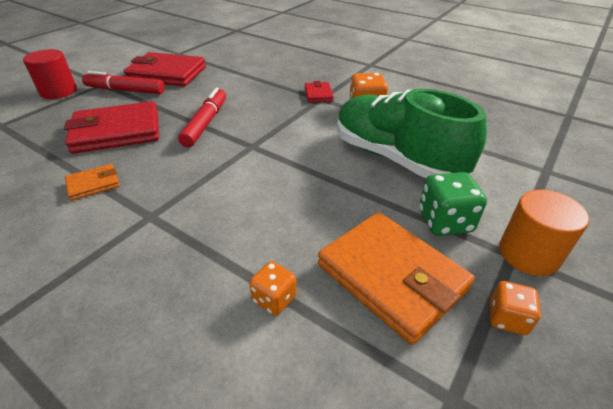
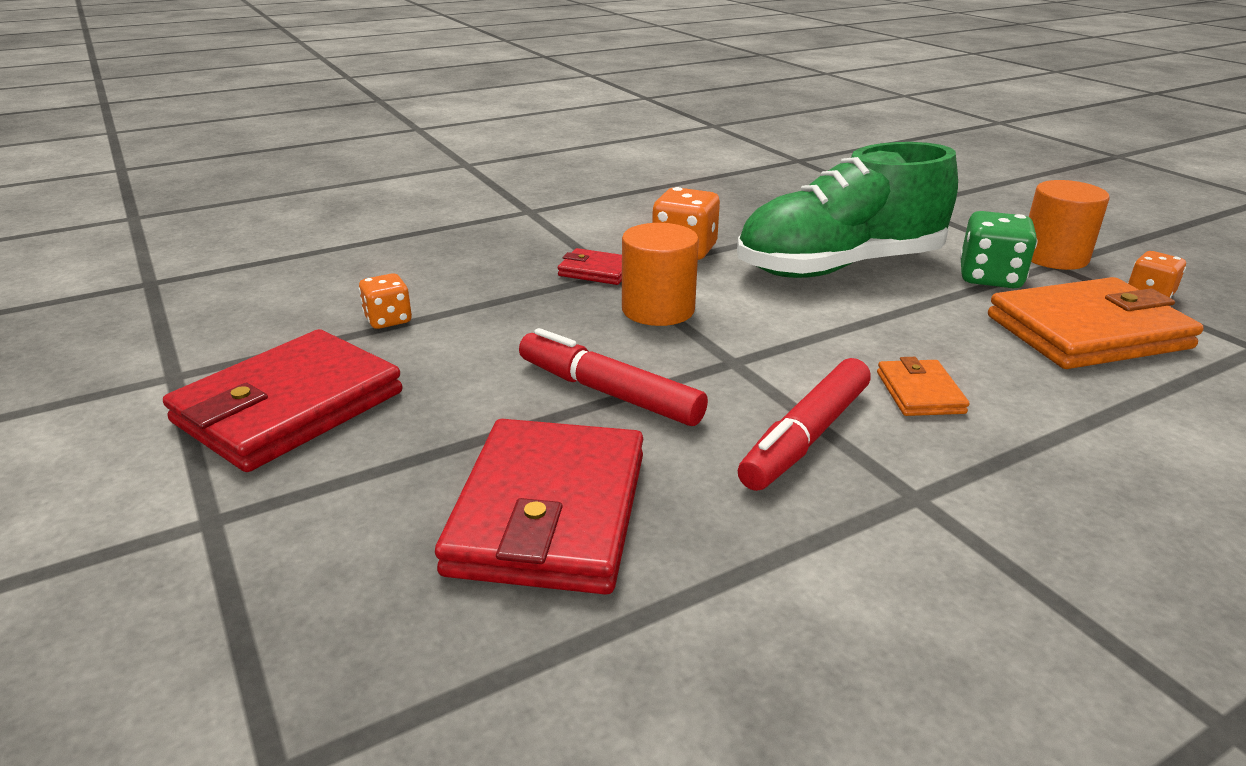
camera: 65 degrees left, 10 degrees down
red cylinder [23,49,77,99] -> none
orange wallet [65,164,120,201] -> orange wallet moved to [877,357,970,416]
red marker [82,71,165,94] -> red marker moved to [738,358,871,491]
orange dice [249,261,296,316] -> orange dice moved to [359,273,412,329]
none -> orange cylinder [622,223,699,326]

